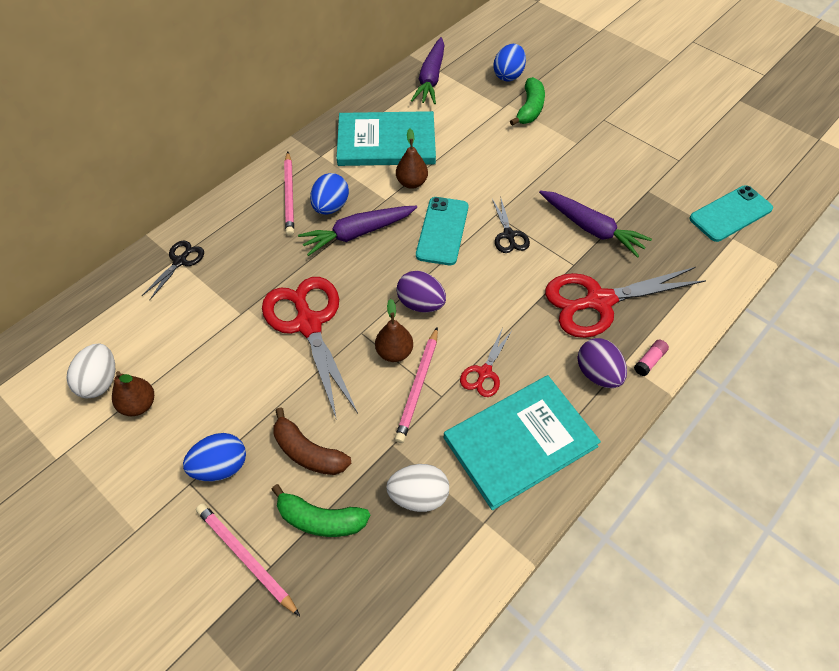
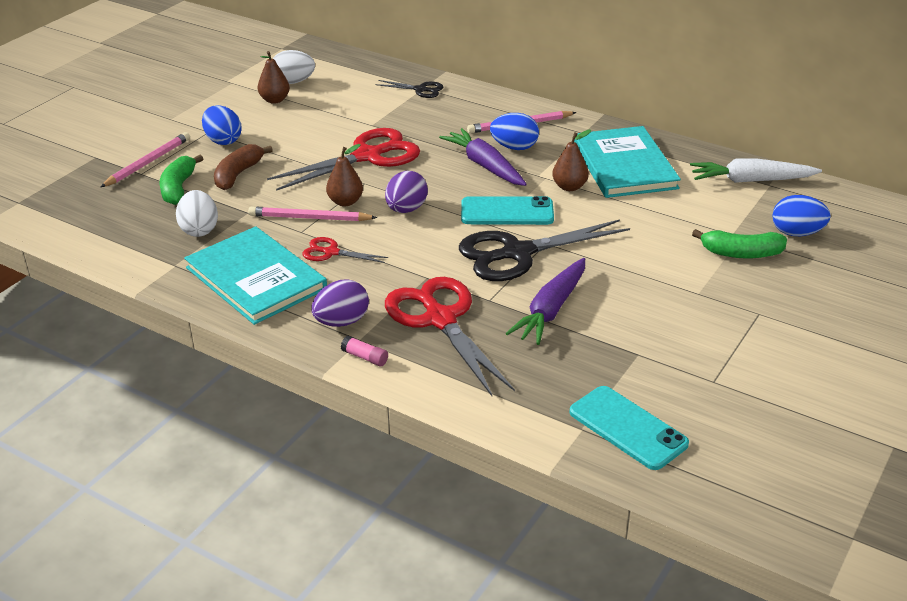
camera: 80 degrees right, 20 degrees down
purple carrot [411,37,444,104] -> white carrot [690,158,822,183]
black scissors [492,199,530,253] -> black scissors [459,219,630,281], size x2.06

